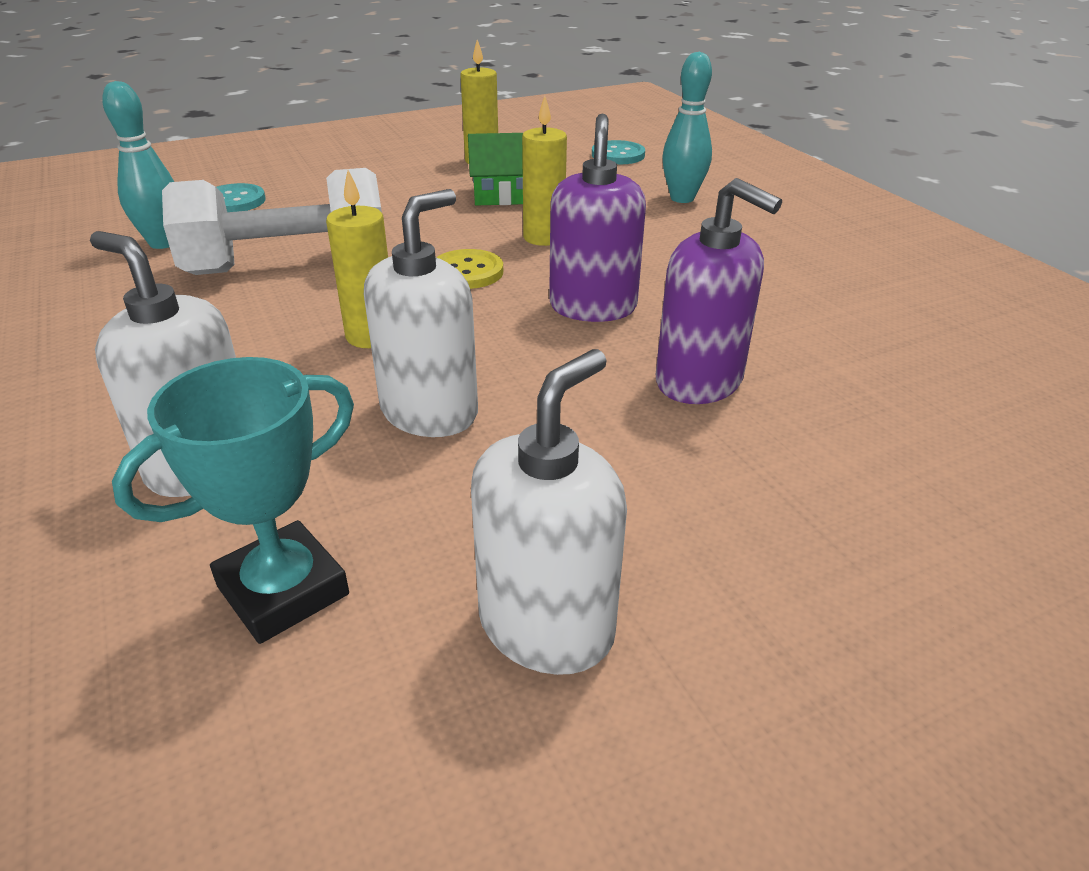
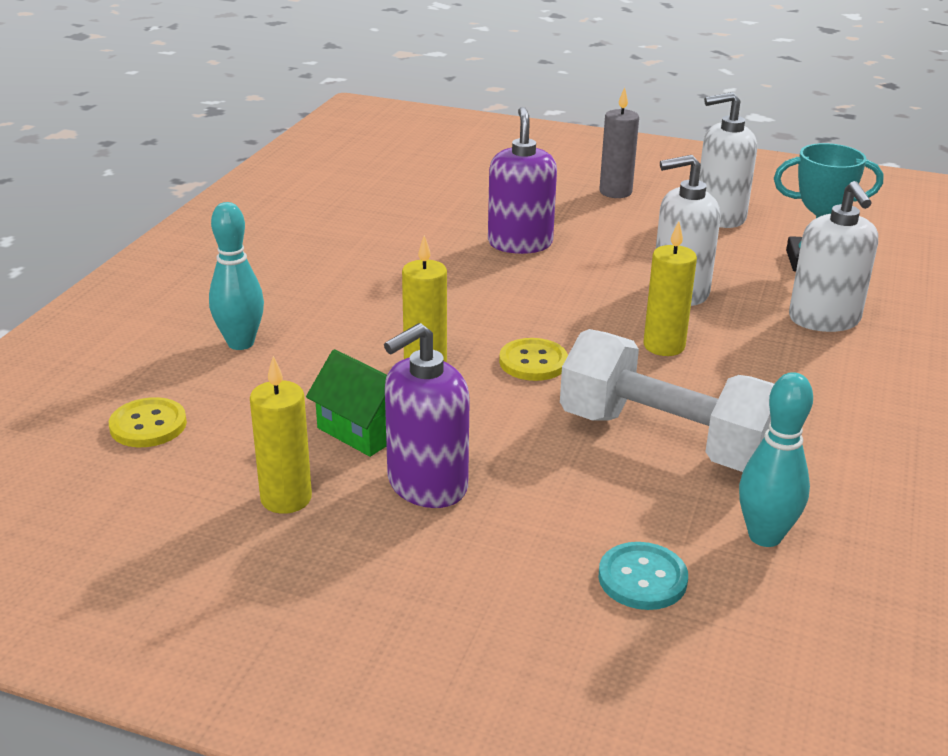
camera: 135 degrees left, 5 degrees down
purple soap dispenser [549,113,646,322] -> purple soap dispenser moved to [384,323,470,508]
turquoise button [592,140,645,164] -> yellow button [109,397,187,447]
none -> grey candle [599,87,639,198]

